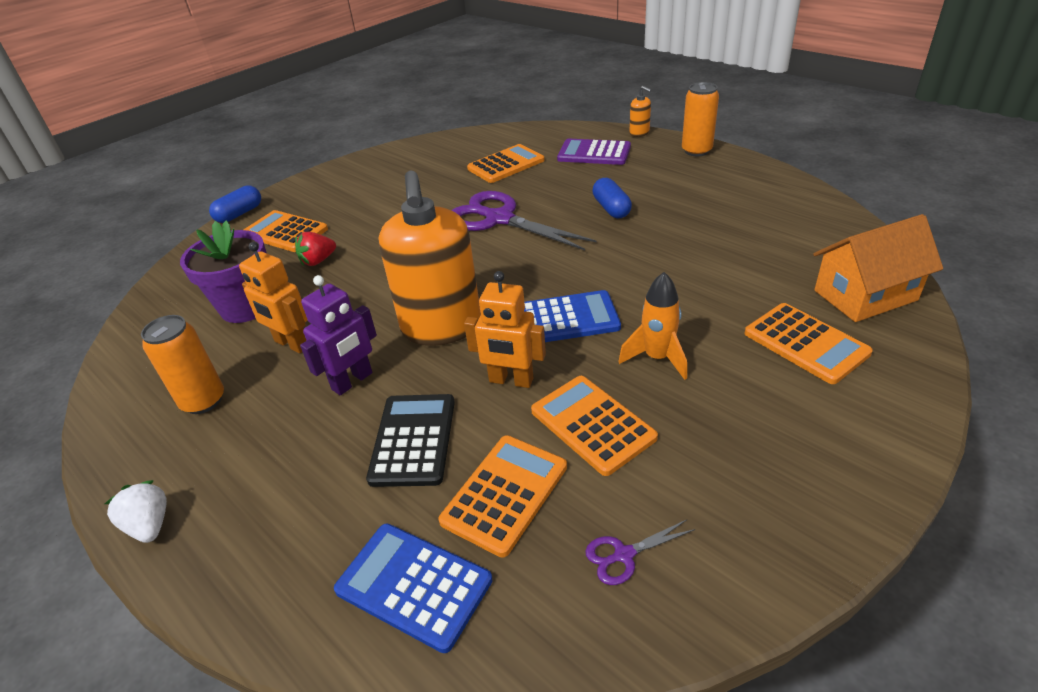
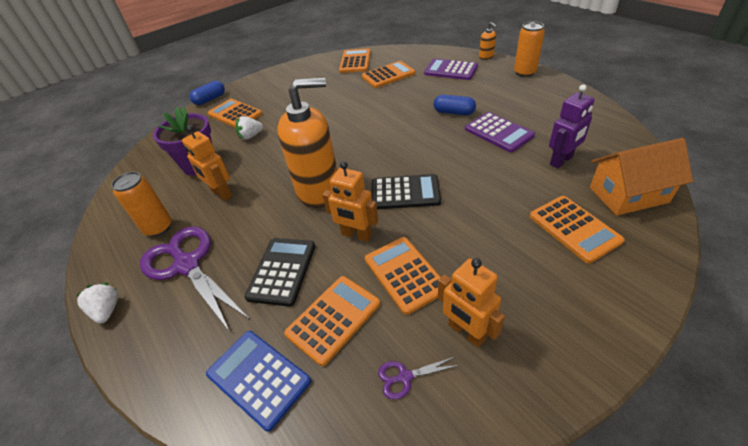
camera: 10 degrees right, 5 degrees up
red strawberry [295,232,336,266] -> white strawberry [235,116,263,140]
purple robot [300,275,377,395] -> purple robot moved to [549,85,594,169]
orange soap dispenser [379,170,481,346] -> orange soap dispenser turned 105 degrees counterclockwise [277,77,337,208]
purple scissors [451,191,597,250] -> purple scissors moved to [140,226,249,333]
blue calculator [524,290,621,342] -> black calculator [372,174,441,209]
blue capsule [592,178,632,218] -> blue capsule turned 60 degrees counterclockwise [434,94,476,115]
orange rocket [618,272,687,380] -> none
none -> orange calculator [339,49,371,73]
none -> orange robot [438,258,505,348]
none -> purple calculator [465,112,535,152]

